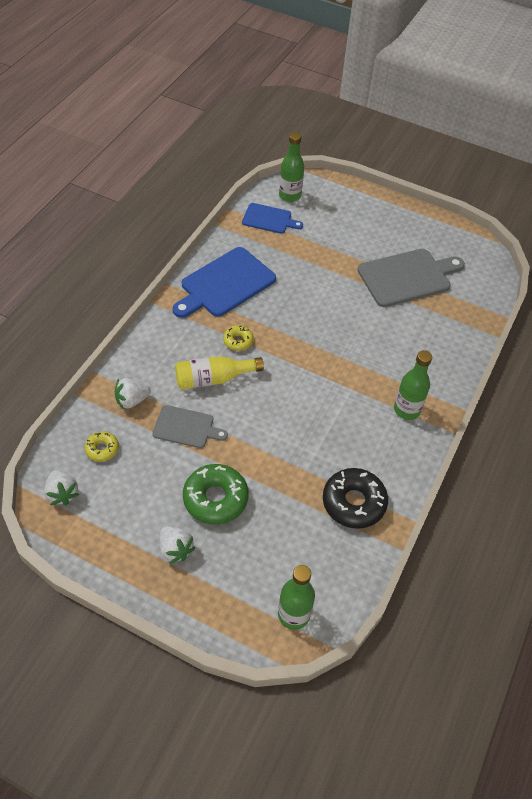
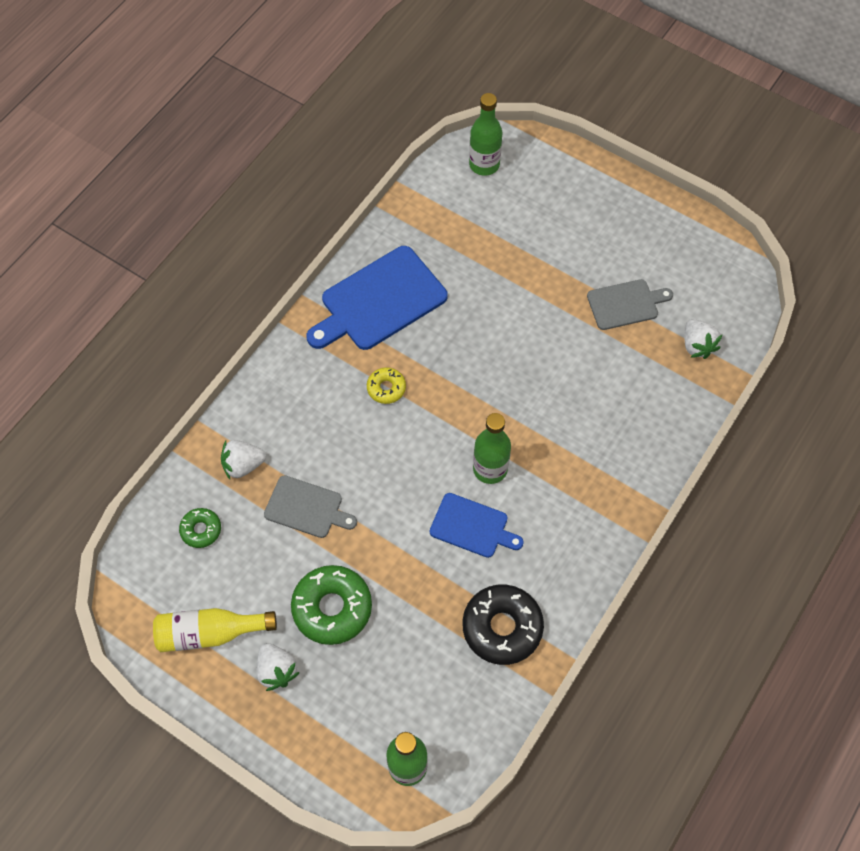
camera: 10 degrees right, 10 degrees up
white strawberry [44,470,79,506] -> white strawberry moved to [684,319,723,359]
yellow donut [84,431,119,462] -> green donut [179,508,221,548]
yellow bottle [175,356,264,389] -> yellow bottle moved to [153,608,277,652]
blue cutting board [242,203,303,234] -> blue cutting board moved to [430,493,524,558]
grey cutting board [357,249,465,307] -> grey cutting board [587,279,673,330], size x0.58
green bottle [394,350,432,420] -> green bottle moved to [473,413,511,484]

